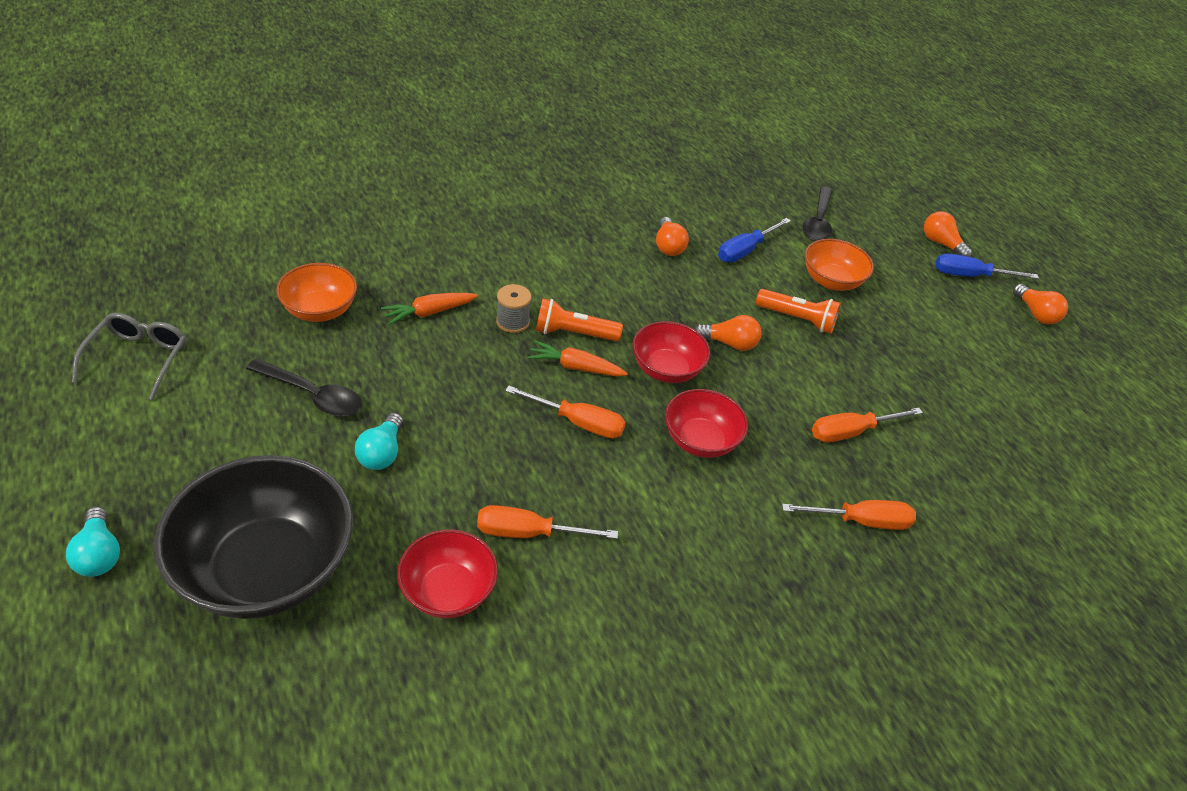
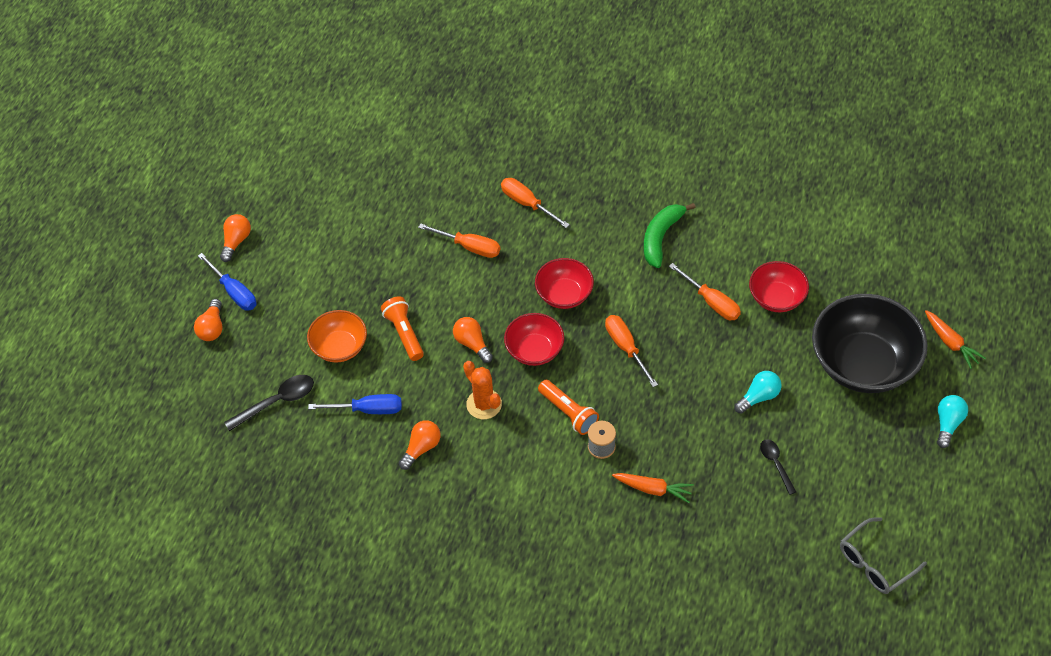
camera: 130 degrees left, 10 degrees up
black spoon [246,359,362,417] -> black spoon [760,439,796,495], size x0.63
orange bowl [276,263,357,322] -> none
orange carrot [527,340,628,376] -> orange carrot moved to [925,310,986,369]
none -> orange cactus [463,361,502,419]
none -> green banana [644,203,696,268]

